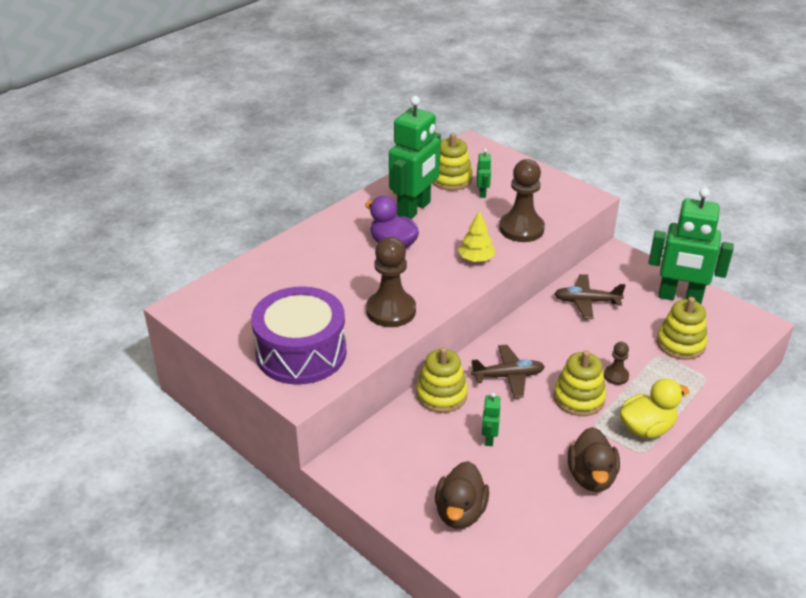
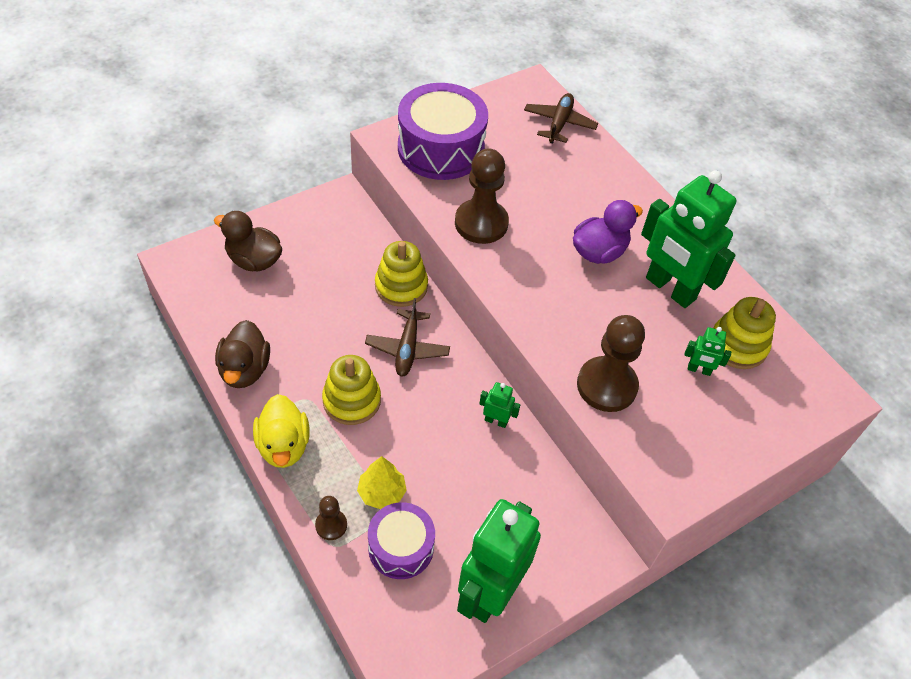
camera: 100 degrees right, 15 degrees up
yellow tree [458,210,495,262] -> yellow tree moved to [357,456,407,509]
green robot [482,393,500,446] -> green robot moved to [479,382,520,428]
brown plane [554,274,626,319] -> brown plane moved to [524,93,598,143]
brown duck [568,427,620,492] -> brown duck turned 105 degrees counterclockwise [215,320,270,388]
brown pawn [604,342,629,385] -> brown pawn moved to [315,496,347,540]
yellow stacking toy [657,297,708,360] -> purple drum [368,502,435,579]

